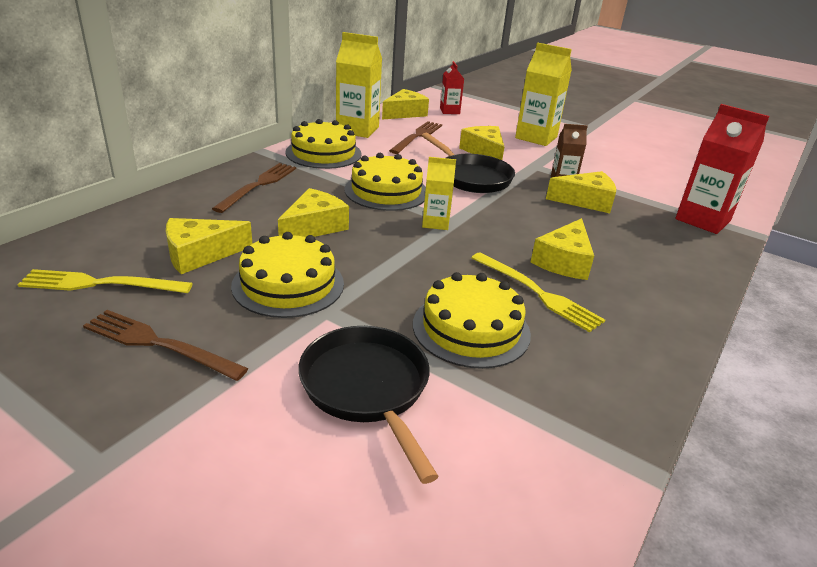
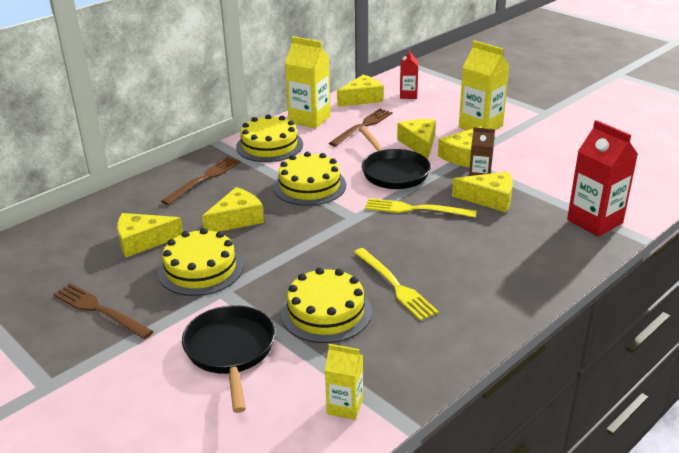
camera: 15 degrees right, 0 degrees up
yellow fork [17,269,193,293] -> yellow fork moved to [365,198,477,218]
yellow carton [422,157,456,230] -> yellow carton moved to [325,344,363,420]
yellow cheese [530,218,594,280] -> yellow cheese moved to [438,126,482,167]

